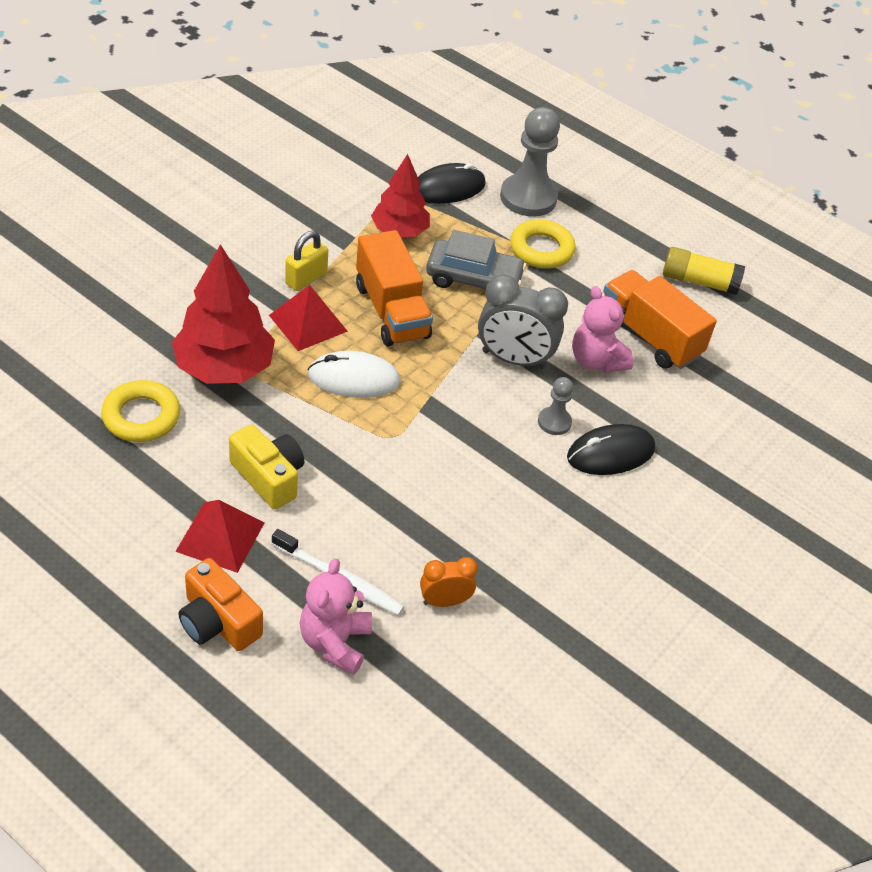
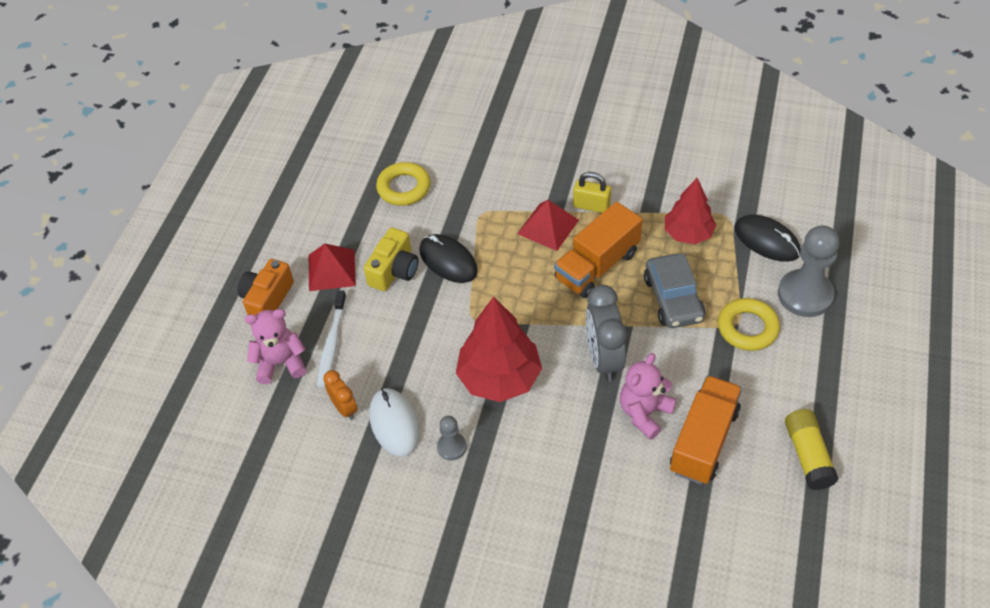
camera: 75 degrees right, 5 degrees up
red tree [172,244,275,384] -> red tree moved to [456,297,542,402]
white mouse [308,351,400,398] -> white mouse moved to [369,388,420,457]
grey pawn [538,377,574,435] -> grey pawn moved to [437,416,467,460]
black mouse [567,424,655,475] -> black mouse moved to [419,234,478,283]

